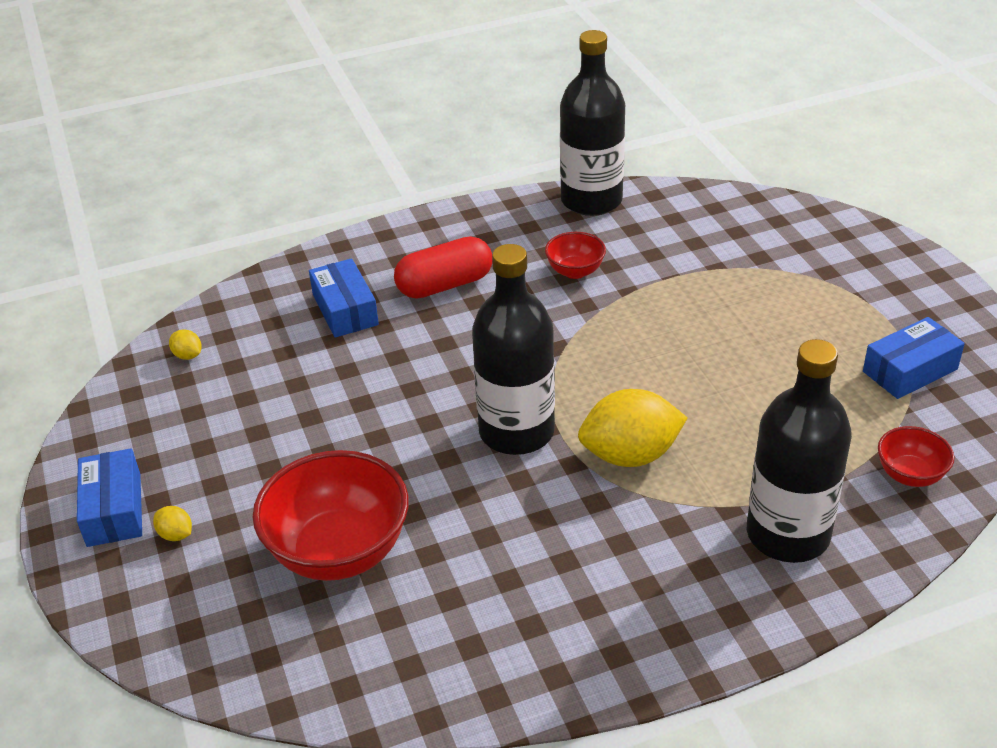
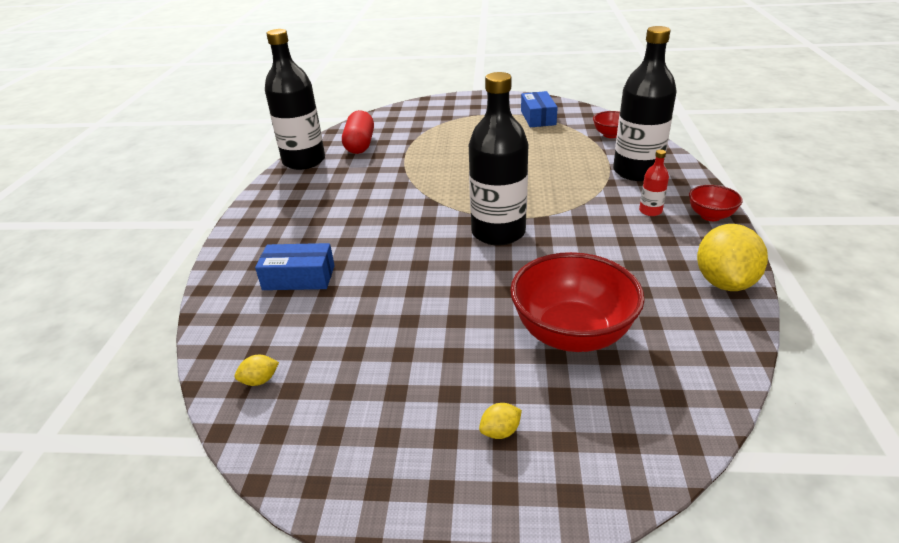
camera: 65 degrees left, 5 degrees down
blue box [77,448,142,547] -> none
red capsule [394,236,492,299] -> red capsule moved to [342,110,374,154]
red bowl [545,232,606,279] -> red bowl moved to [689,185,743,221]
yellow lemon [578,389,687,467] -> yellow lemon moved to [697,224,768,291]
none -> red bottle [639,150,669,216]

